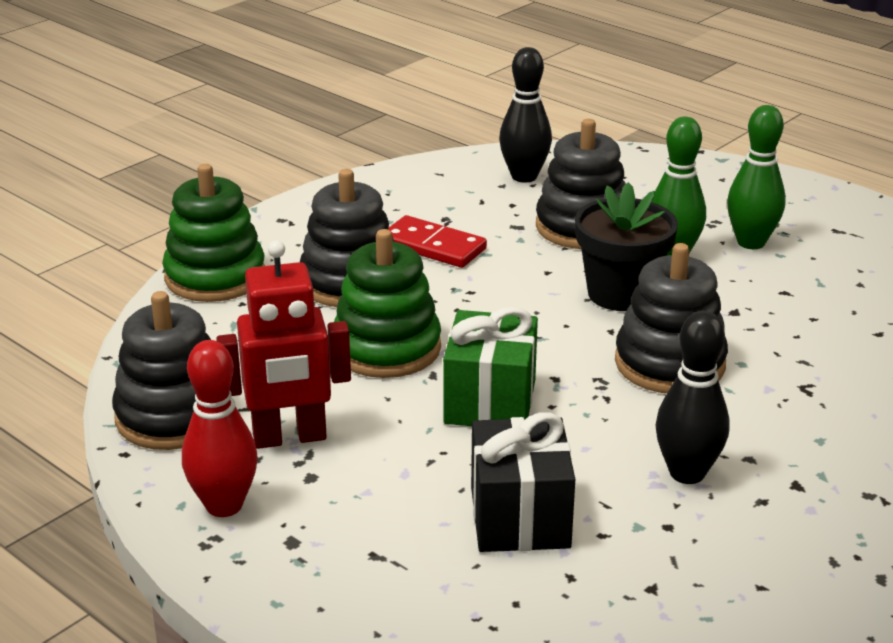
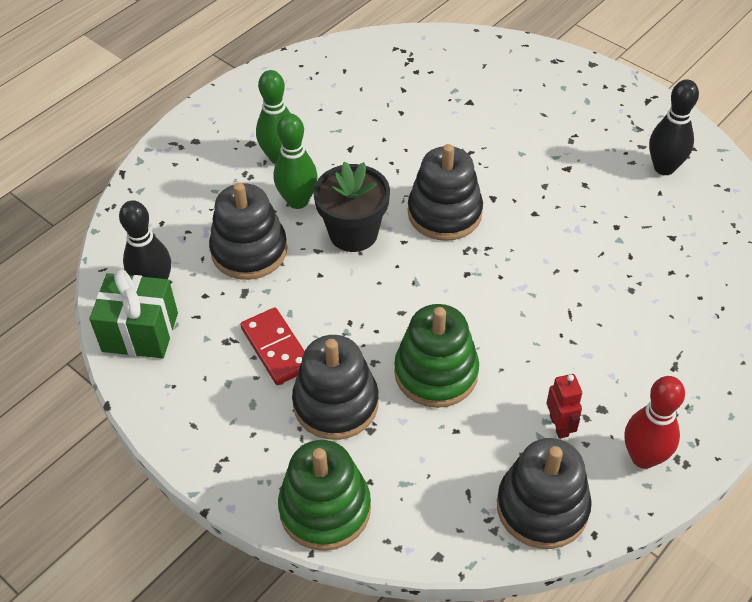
camera: 90 degrees left, 20 degrees up
red robot [216,240,351,449] -> red robot [547,374,582,439], size x0.55
red domino [388,215,487,268] -> red domino turned 60 degrees counterclockwise [240,307,305,385]
green gift [443,307,538,426] -> green gift moved to [89,269,178,358]
black gift [471,412,575,552] -> none
black bowling pin [655,310,730,484] -> black bowling pin moved to [649,80,699,175]

